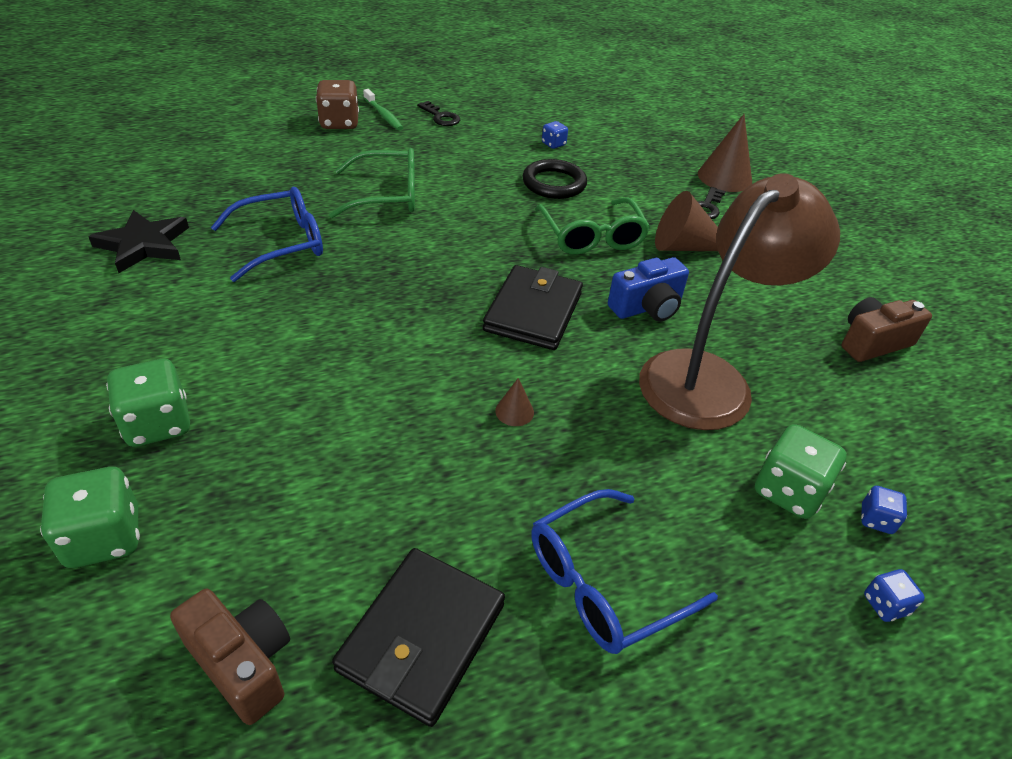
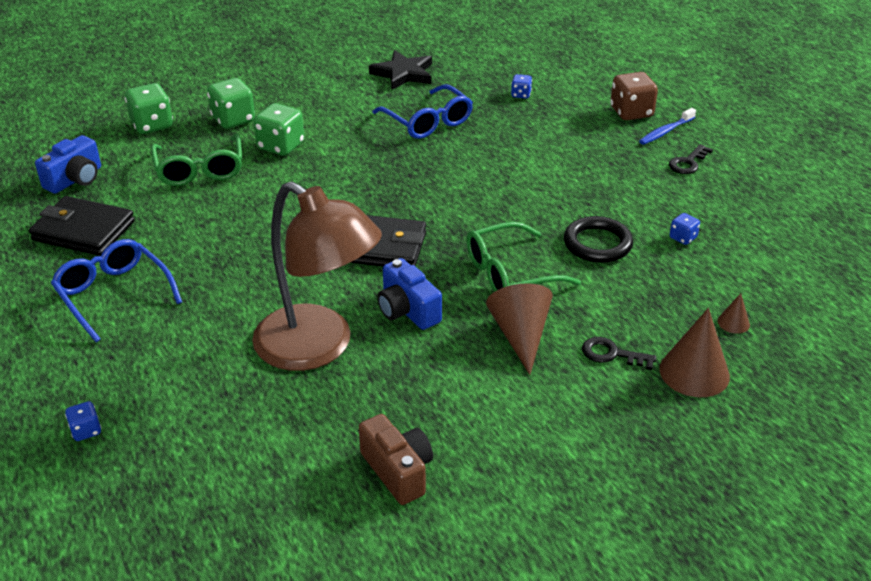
camera: 85 degrees right, 5 degrees down
brown camera [170,589,290,725] -> blue camera [35,135,101,194]
green glasses [329,148,415,218] -> green glasses moved to [151,134,242,186]
green toothbrush [363,89,403,130] -> blue toothbrush [639,108,696,145]
brown cone [495,378,534,426] -> brown cone moved to [718,293,750,334]
green dice [755,424,847,519] -> green dice moved to [253,103,304,156]
blue dice [861,486,907,534] -> blue dice moved to [511,74,532,99]

